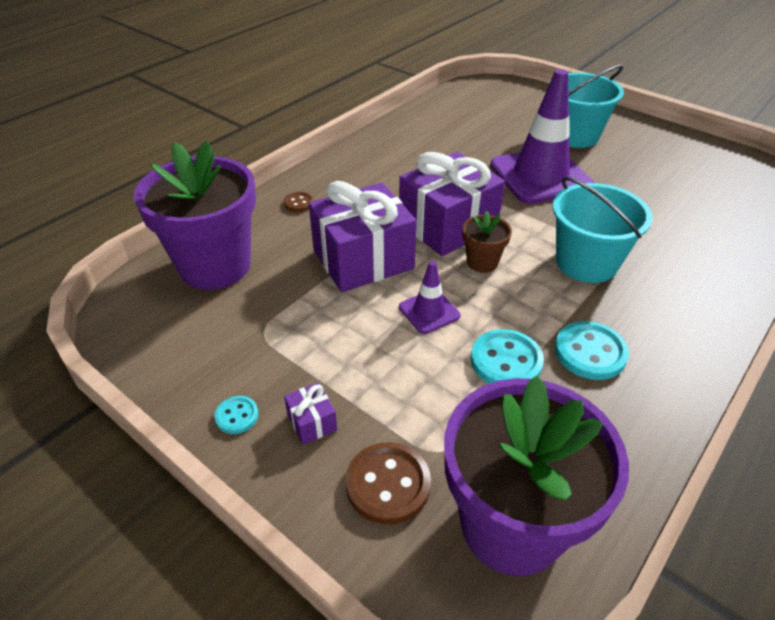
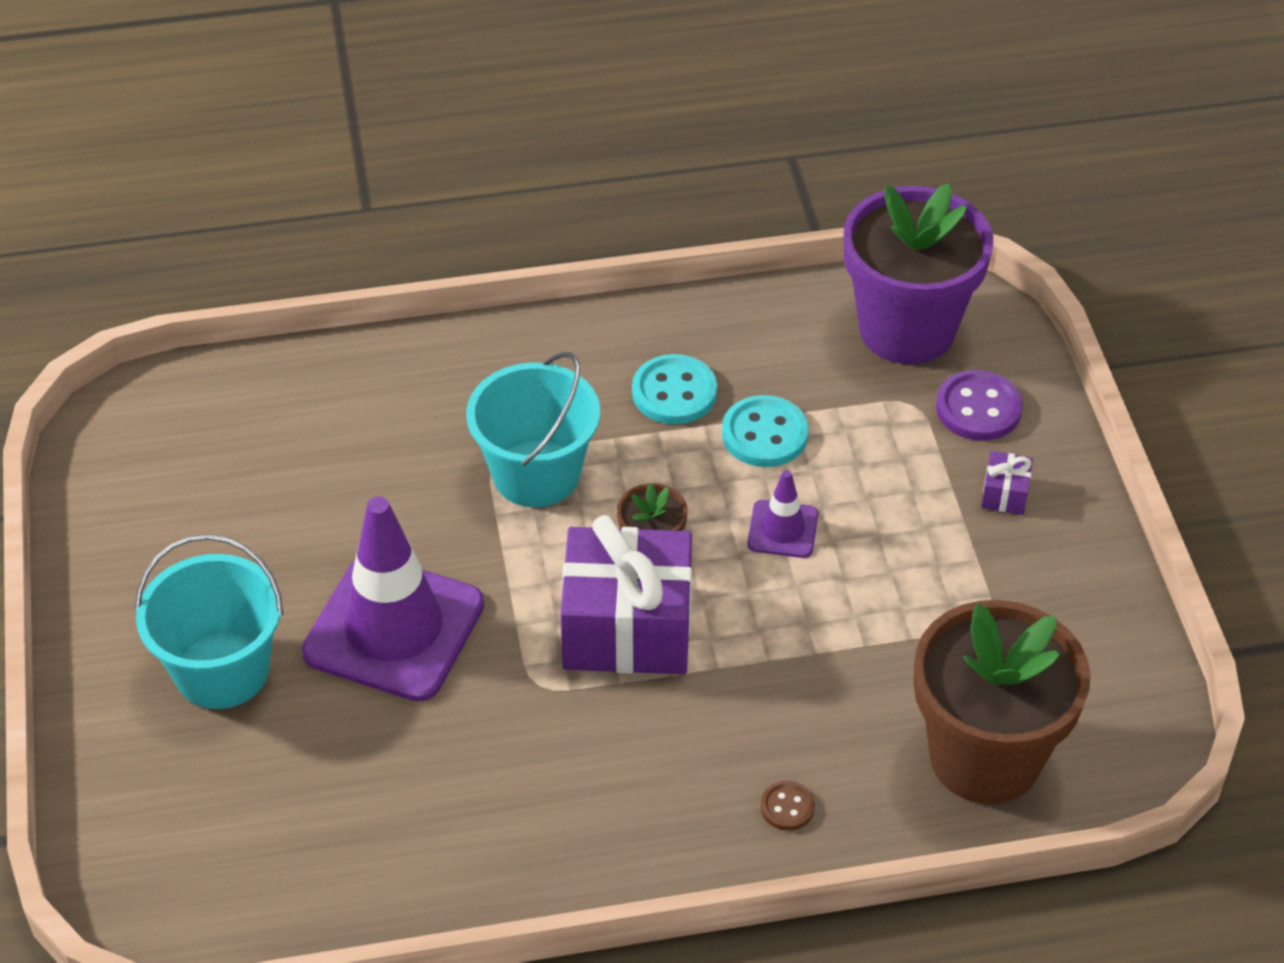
camera: 140 degrees left, 5 degrees up
purple flower pot [134,140,256,290] -> brown flower pot [914,600,1091,804]
turquoise button [215,396,258,434] -> none
purple gift [309,181,417,292] -> none
brown button [346,442,431,525] -> purple button [936,370,1023,441]

